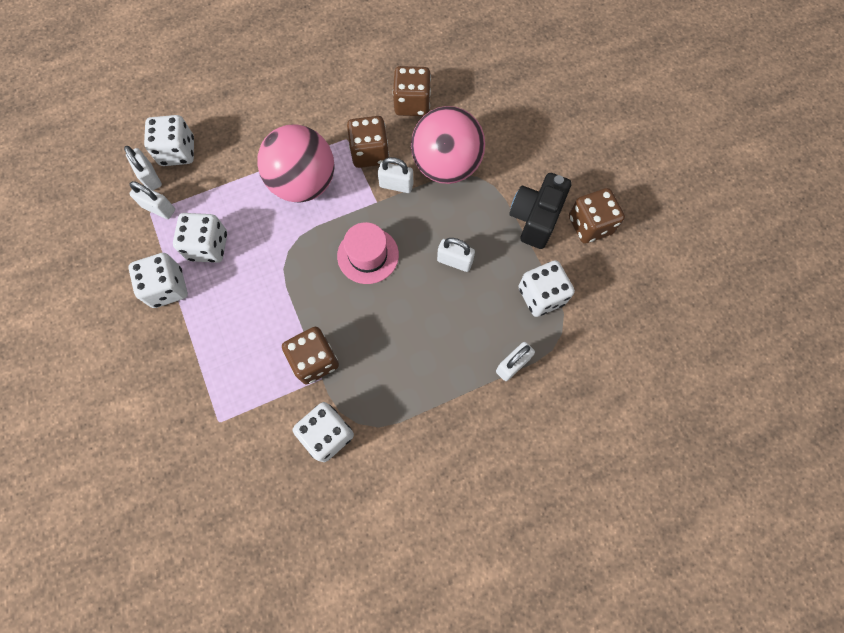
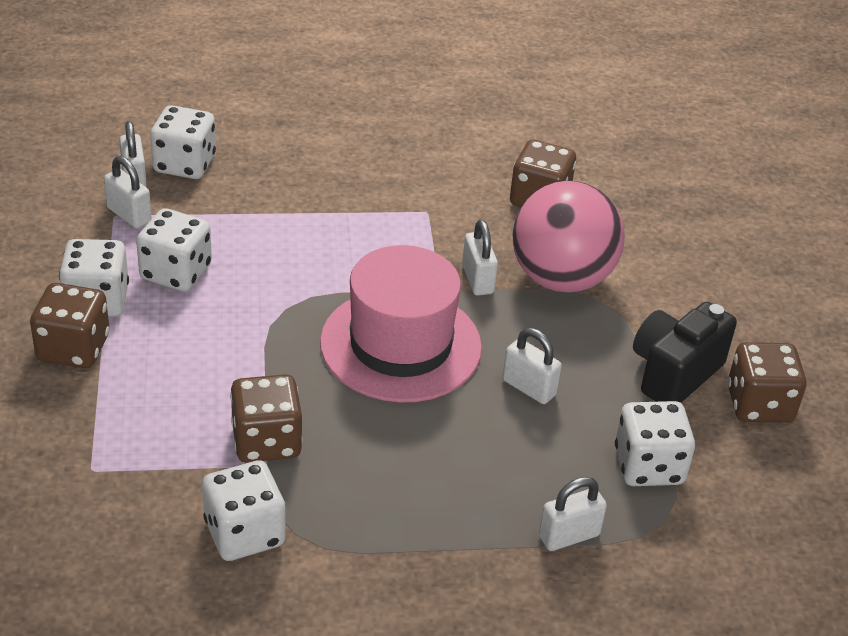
camera: 15 degrees right, 30 degrees down
pink ball [257,124,334,203] -> none
pink hat [337,222,399,284] -> pink hat [320,245,482,403], size x1.67
brown dice [347,116,389,168] -> brown dice moved to [30,283,109,368]
white padlock [378,157,413,193] -> white padlock turned 45 degrees clockwise [462,220,498,295]

